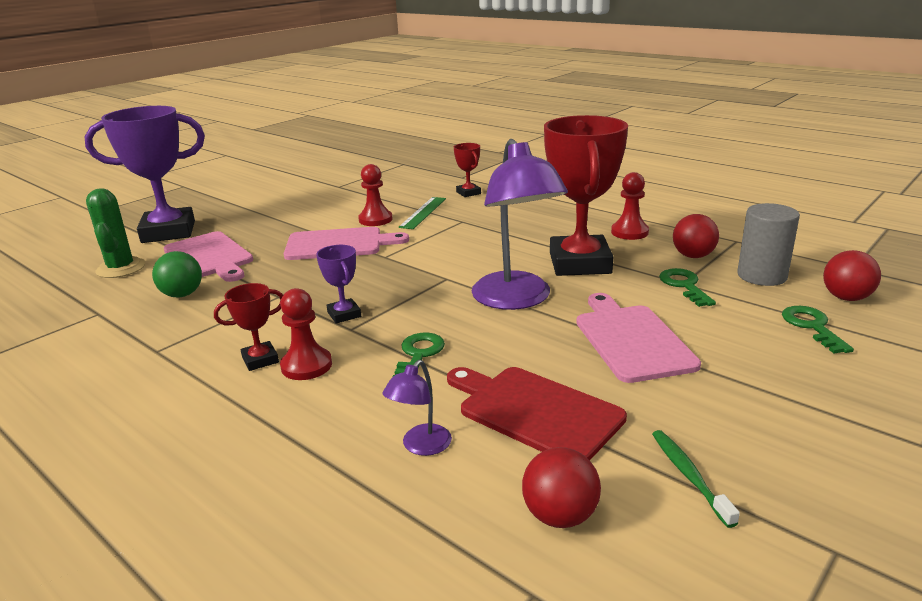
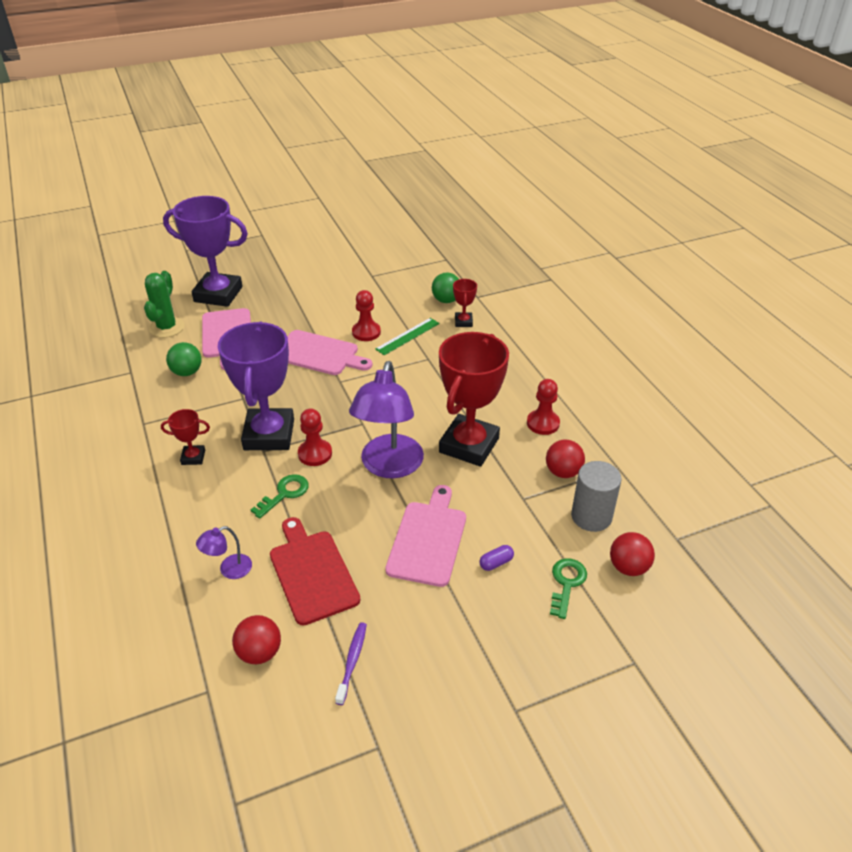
camera: 25 degrees right, 15 degrees up
red pawn [280,288,332,380] -> red pawn moved to [298,409,332,466]
purple trophy [316,245,361,323] -> purple trophy [218,322,294,450], size x2.27
green toothbrush [652,430,740,528] -> purple toothbrush [335,622,367,705]
green key [659,268,716,307] -> none
none -> green ball [432,273,459,303]
none -> purple capsule [479,545,514,571]

